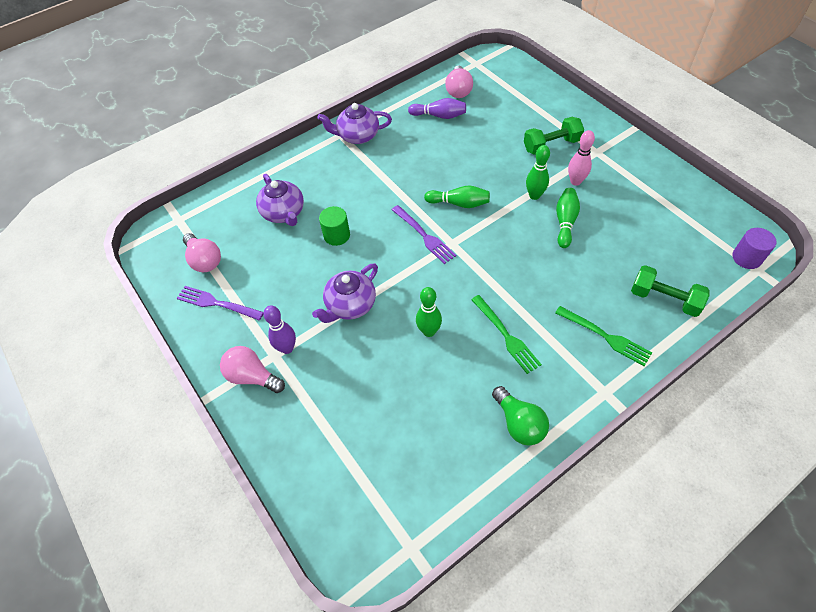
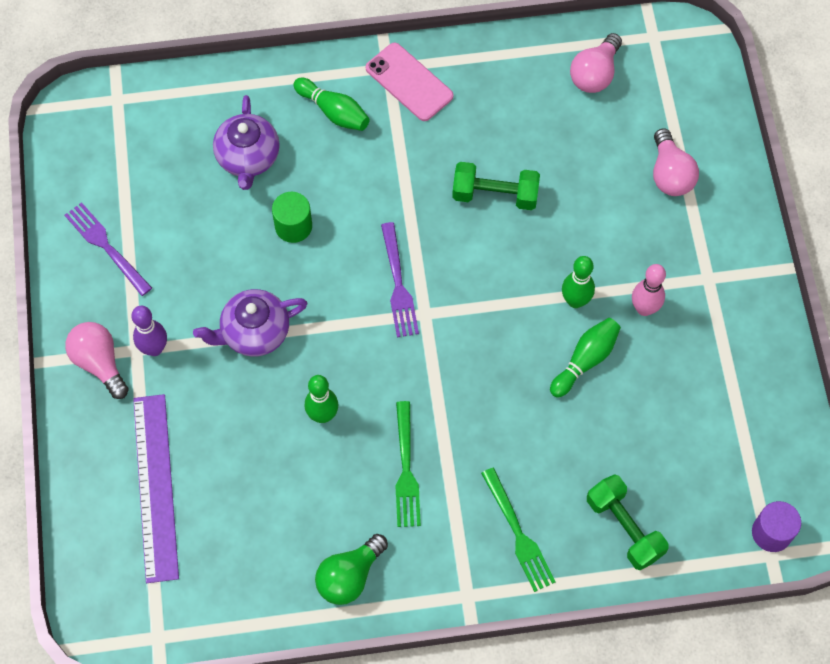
camera: 25 degrees right, 10 degrees up
pink light bulb [183,233,221,272] -> pink light bulb moved to [653,128,699,196]
purple teapot [317,103,392,144] -> pink phone [366,43,454,121]
purple bowling pin [408,98,466,119] -> none
green bowling pin [424,185,490,208] -> green bowling pin moved to [294,78,370,131]
green light bulb [492,386,549,445] -> green light bulb turned 45 degrees clockwise [315,534,388,605]
green dumbbell [524,117,584,155] -> green dumbbell moved to [452,162,540,210]
none -> purple ruler [133,394,179,583]

